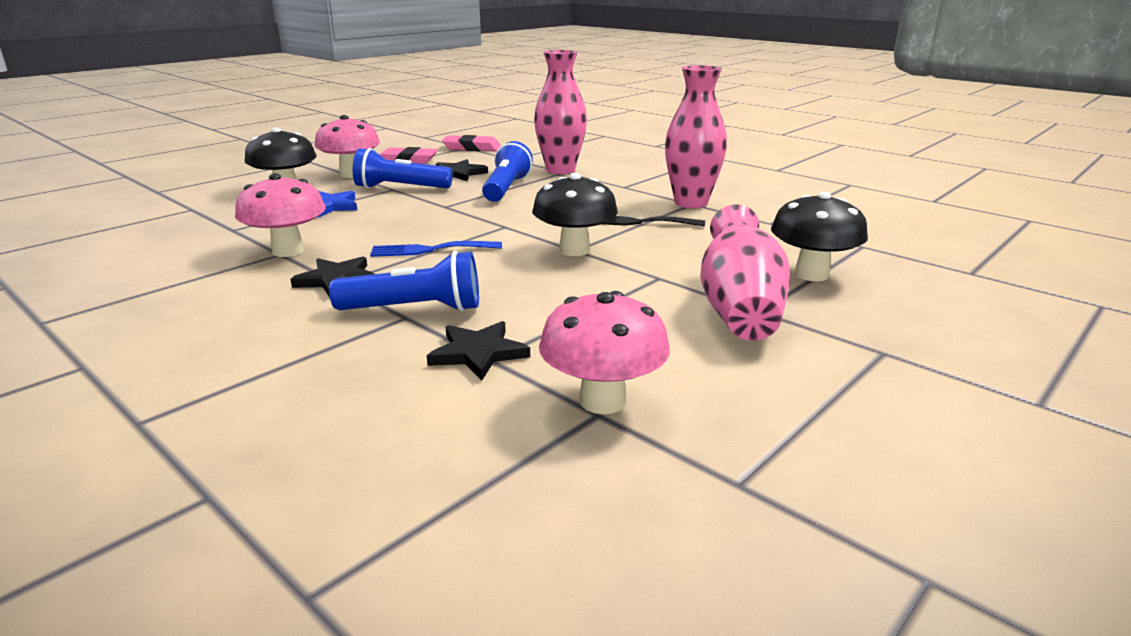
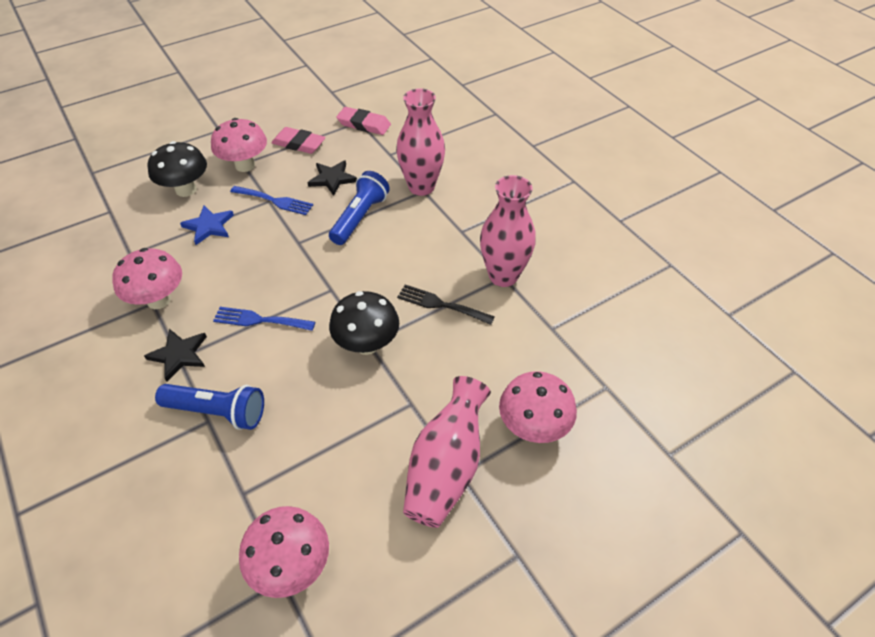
camera: 15 degrees right, 25 degrees up
blue flashlight [353,148,453,189] -> blue fork [230,186,313,215]
black star [427,321,530,380] -> none
black mushroom [771,192,868,281] -> pink mushroom [499,371,577,443]

